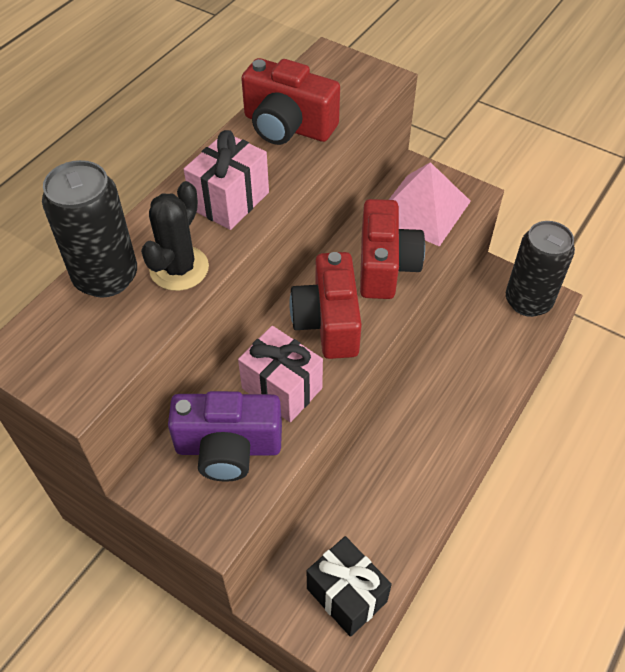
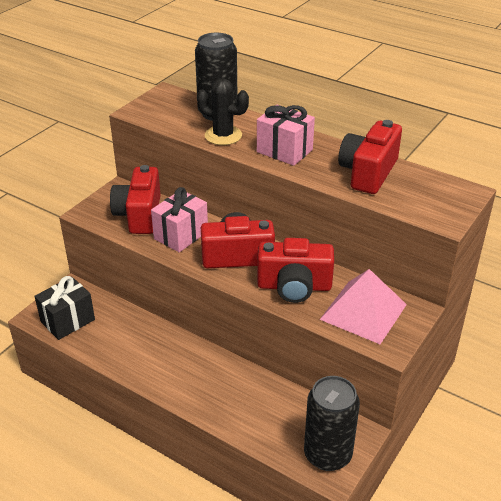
camera: 90 degrees right, 15 degrees down
purple camera [168,391,282,482] -> red camera [110,165,161,234]

